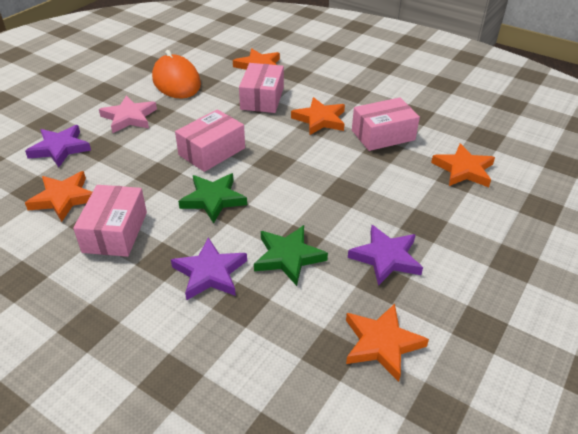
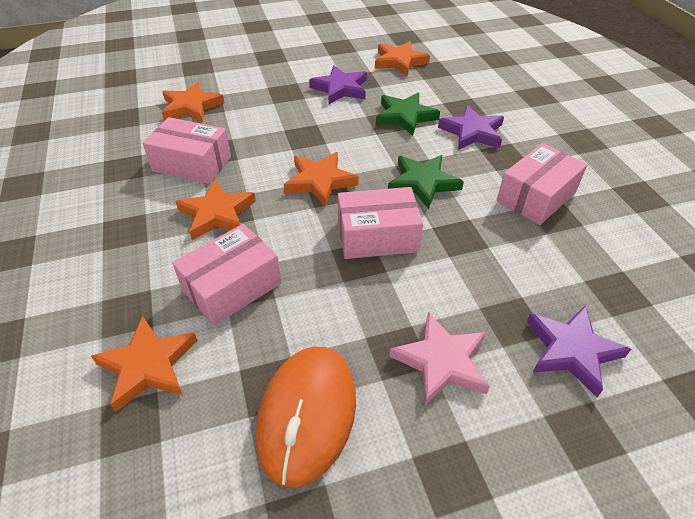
camera: 140 degrees left, 5 degrees up
orange star [25,171,92,222] -> orange star moved to [284,152,358,207]

